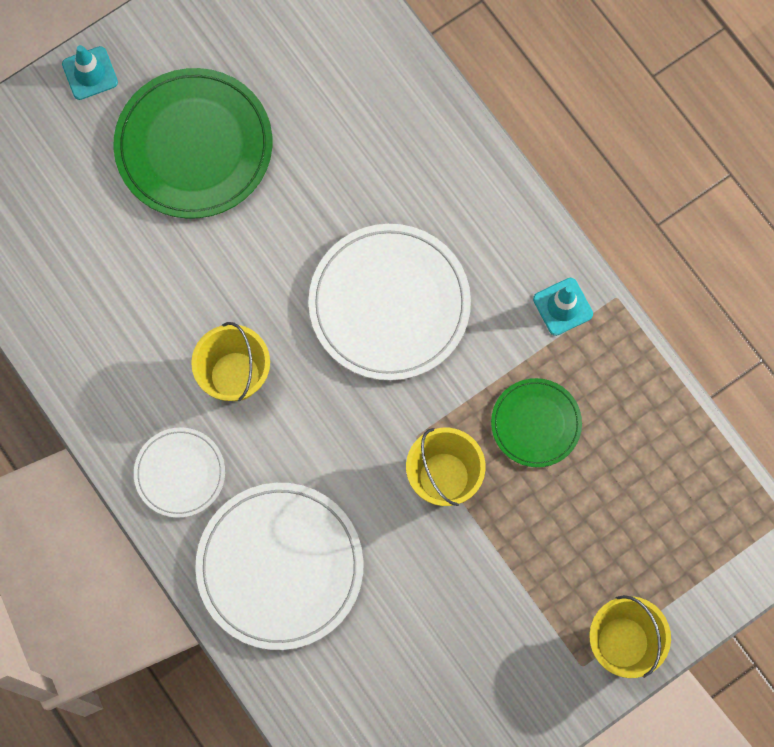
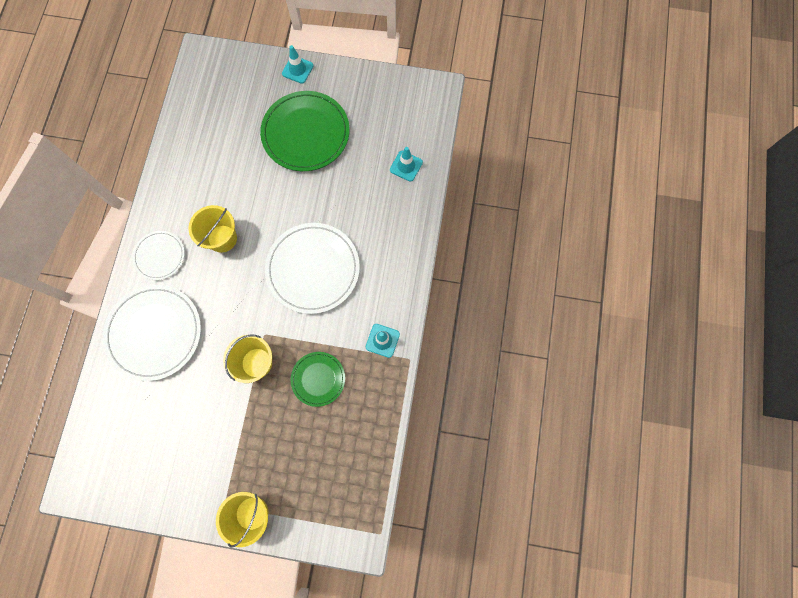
camera: 45 degrees right, 0 degrees up
none -> turquoise traffic cone [390,147,423,182]

